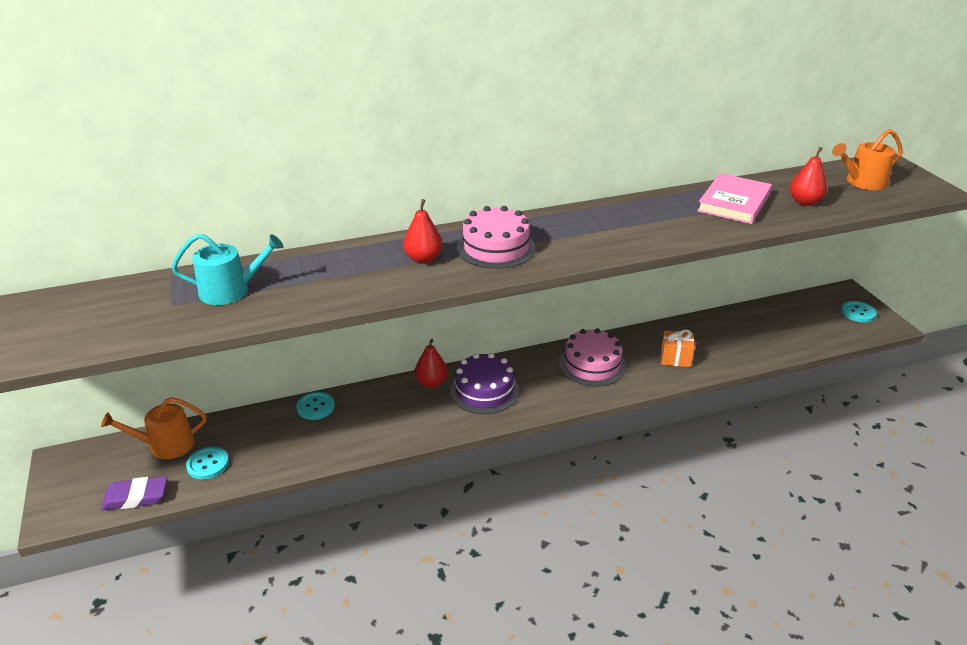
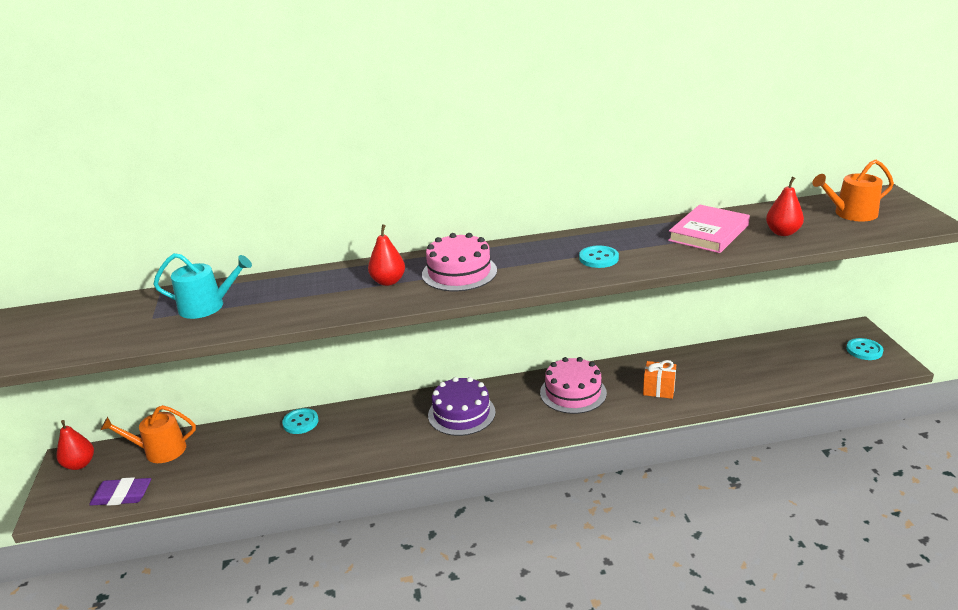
camera: 10 degrees right, 5 degrees down
turquoise button [186,447,229,480] -> turquoise button moved to [579,245,619,268]
red pear [415,339,448,388] -> red pear moved to [56,420,94,470]

